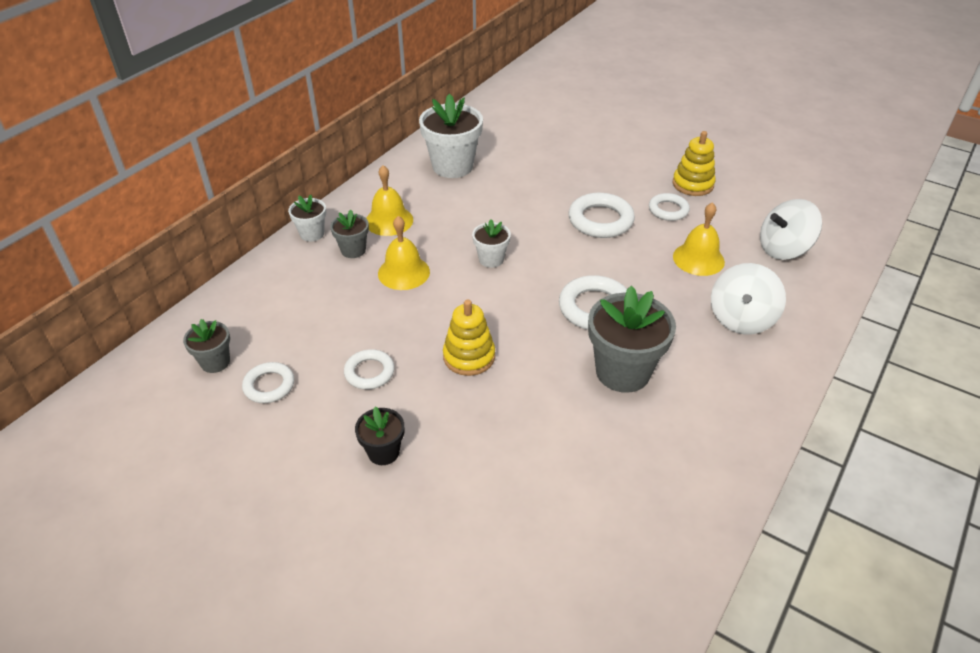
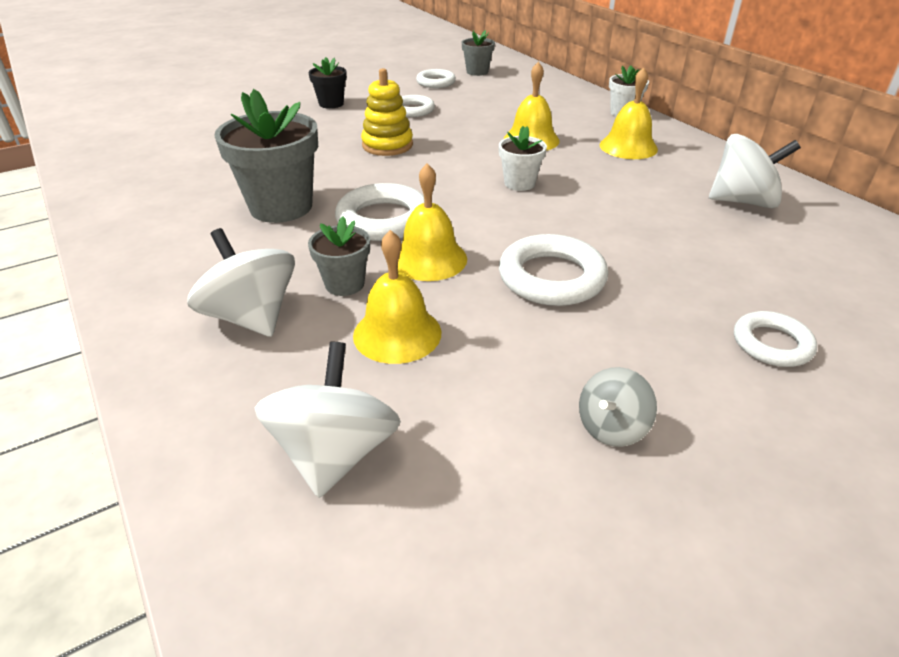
camera: 115 degrees right, 5 degrees down
grey flower pot [330,209,369,258] -> grey flower pot moved to [308,216,370,296]
white flower pot [419,94,483,178] -> white spinning top [709,134,801,208]
white ring [649,193,690,221] -> white ring moved to [734,311,817,367]
yellow stacking toy [673,131,716,196] -> grey spinning top [579,367,657,447]
none -> yellow bell [398,163,467,281]

